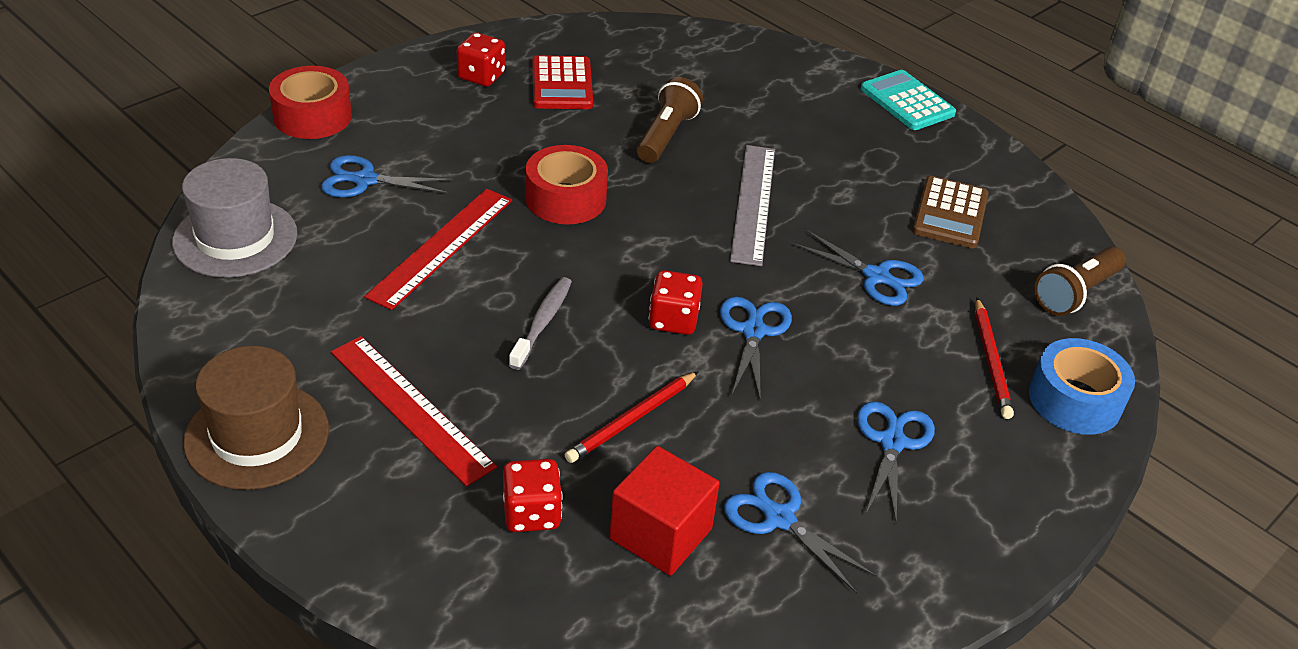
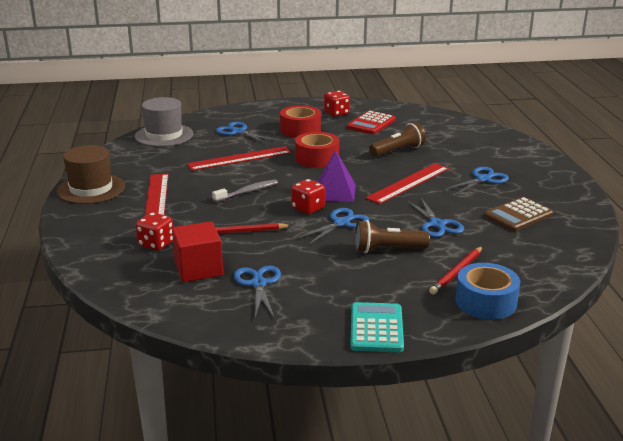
camera: 40 degrees right, 15 degrees down
red tape [269,66,352,139] -> red tape moved to [280,105,321,138]
grey ruler [730,145,775,266] -> red ruler [366,163,449,204]
blue scissors [857,401,935,523] -> blue scissors moved to [444,167,509,195]
turquoise calculator [861,70,956,130] -> turquoise calculator moved to [350,302,404,352]
brown flashlight [1034,247,1126,316] -> brown flashlight moved to [355,220,430,253]
none -> purple pyramid [317,150,356,202]

